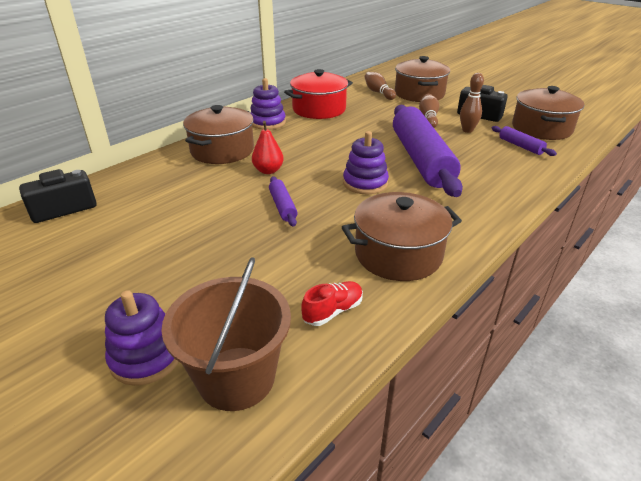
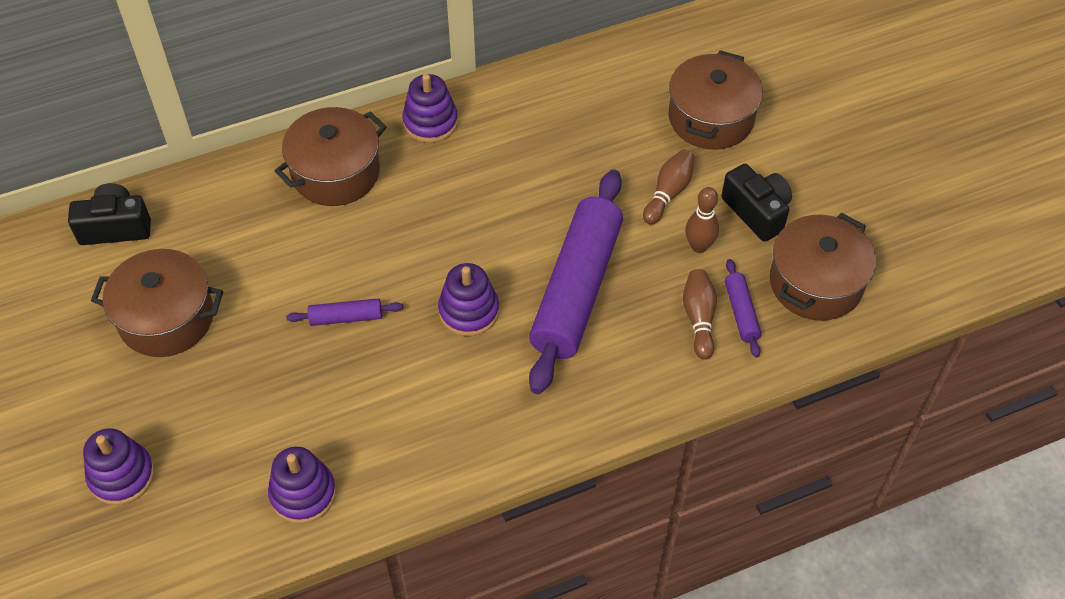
camera: 25 degrees right, 20 degrees up
brown bucket [161,257,291,411] -> none
red pear [252,121,284,174] -> none
purple rolling pin [269,176,297,227] -> purple rolling pin turned 75 degrees clockwise [286,298,403,326]
red pot [284,69,353,119] -> none
red shoe [301,281,363,326] -> purple stacking toy [268,447,336,524]
brown pot [342,192,462,281] -> brown pot moved to [91,249,223,357]
brown bowling pin [365,72,396,100] -> brown bowling pin moved to [683,269,717,360]

